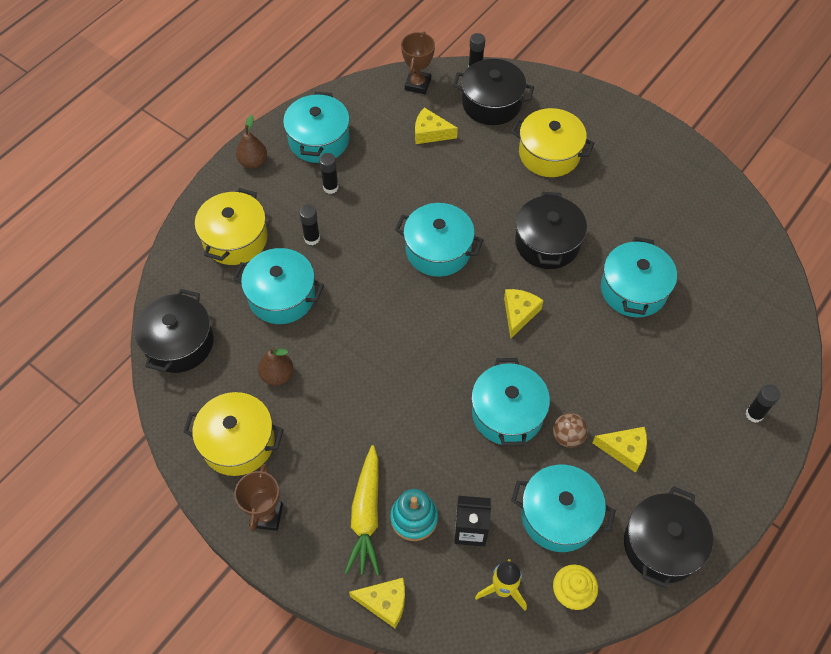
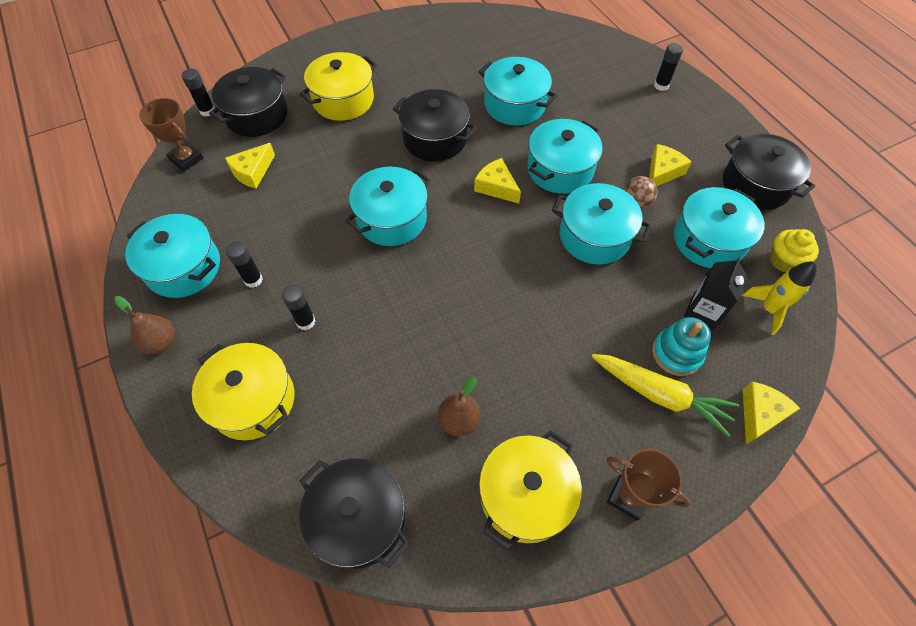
camera: 65 degrees left, 0 degrees up
turquoise pot [233,248,324,324] -> turquoise pot moved to [527,119,603,194]

